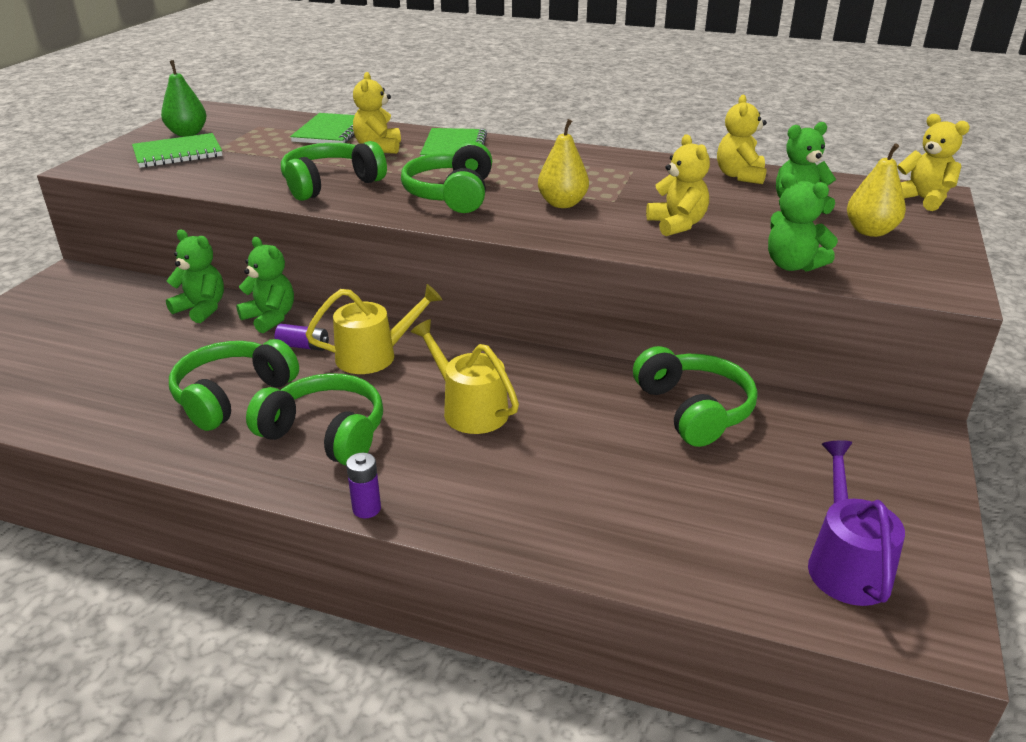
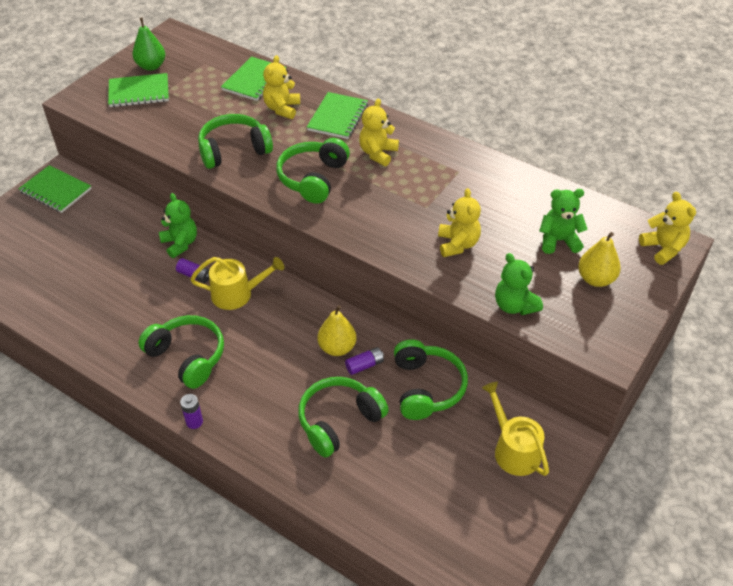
camera: 15 degrees right, 15 degrees up
green teddy bear [166,230,224,323] -> none
green headphones [169,339,299,431] -> green headphones moved to [298,377,389,457]
yellow watering can [411,319,519,434] -> yellow watering can moved to [482,382,549,476]
yellow pear [538,119,589,208] -> yellow pear moved to [318,305,356,356]
yellow teddy bear [717,95,767,184] -> yellow teddy bear moved to [359,98,399,166]
purple watering can [808,440,905,606] -> none
none -> green notebook [18,165,92,213]
none -> purple battery [345,347,384,375]

